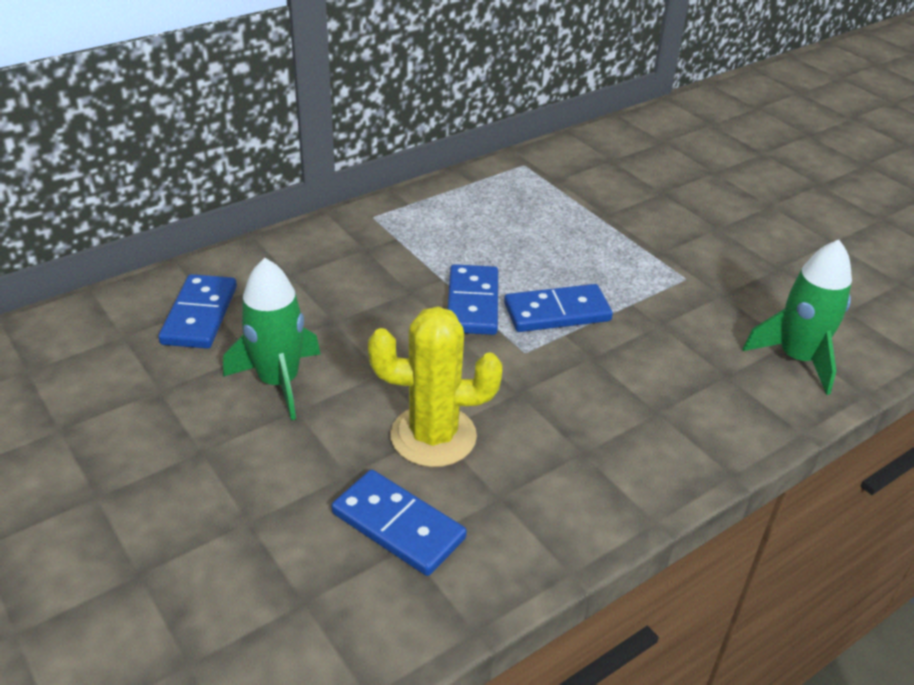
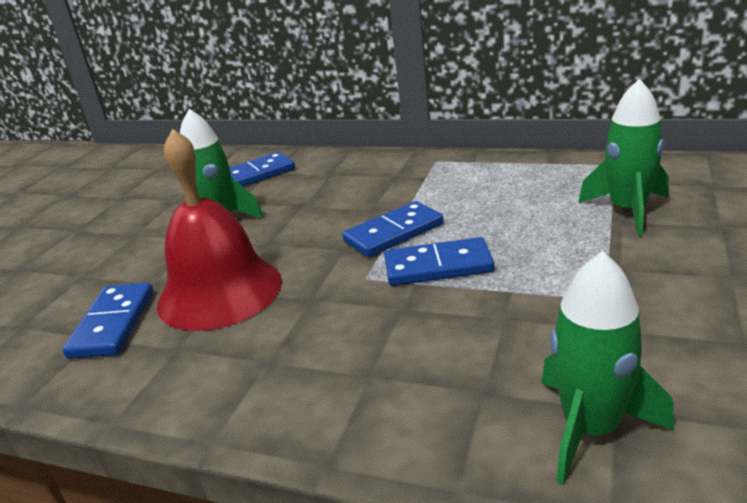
camera: 60 degrees right, 10 degrees down
yellow cactus [368,306,502,467] -> red bell [157,129,282,331]
blue domino [504,284,613,332] -> blue domino turned 45 degrees counterclockwise [384,237,495,286]
none -> green rocket [579,79,669,236]

